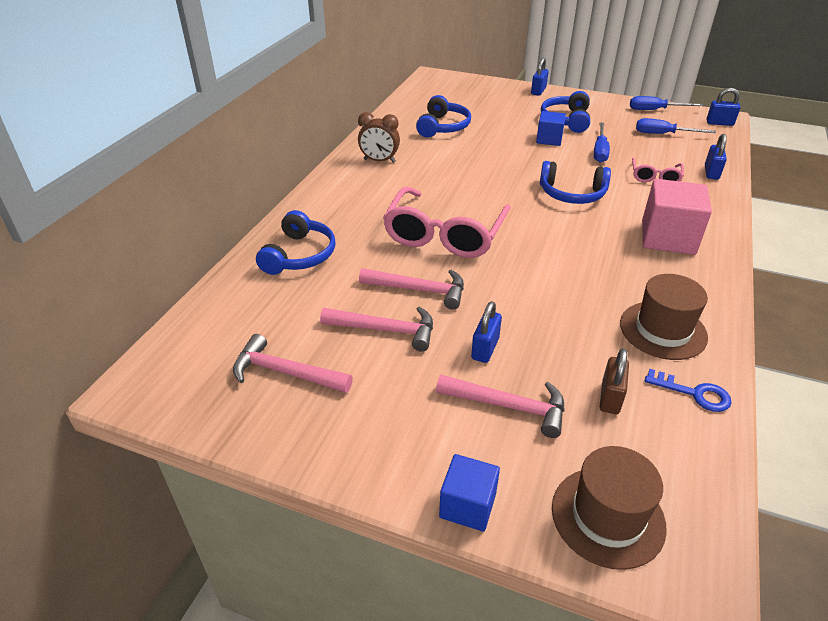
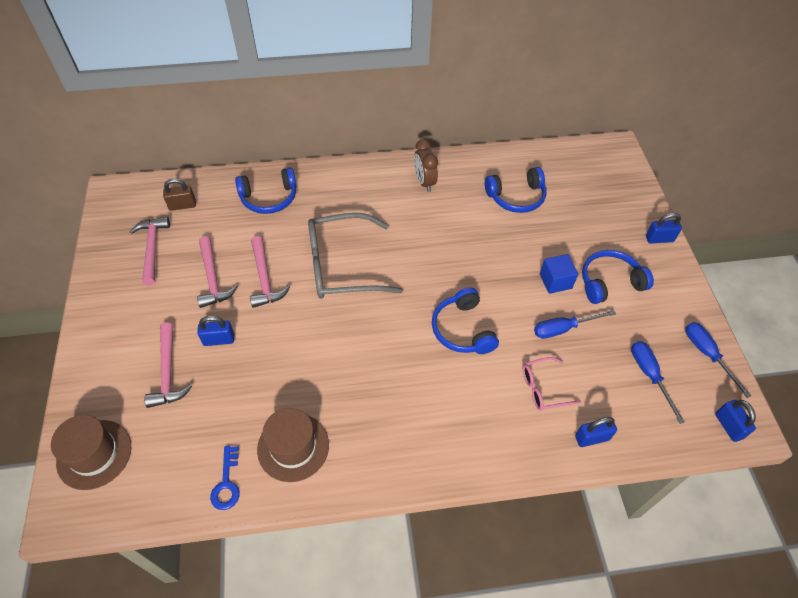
camera: 60 degrees right, 15 degrees up
pink glasses [383,187,511,258] -> grey glasses [308,213,403,299]
blue cube [439,454,500,531] -> none
brown padlock [599,348,629,414] -> brown padlock moved to [163,178,196,211]
pink cube [642,179,712,255] -> none

